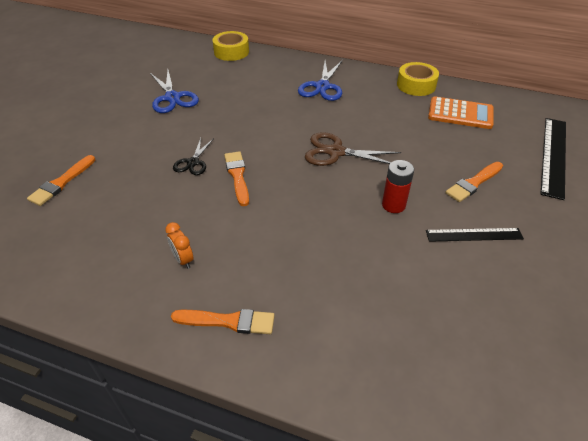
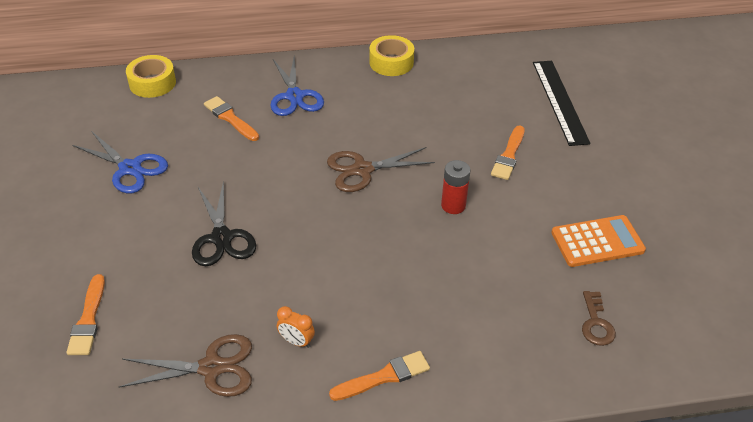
camera: 30 degrees left, 0 degrees up
black scissors [173,138,214,175] -> black scissors [192,180,256,266], size x1.60
orange brush [224,151,249,206] -> orange brush moved to [204,96,259,141]
black ruler [426,228,524,242] -> none
orange calculator [428,96,494,129] -> orange calculator moved to [551,215,646,267]
none -> brown scissors [119,334,252,397]
none -> brown key [582,291,616,346]

